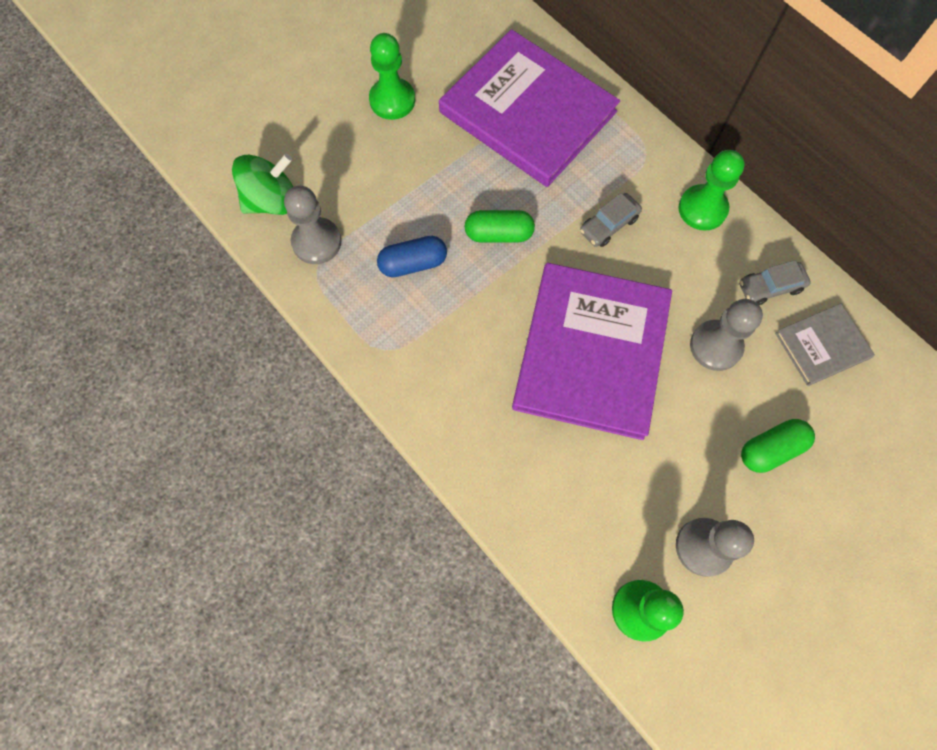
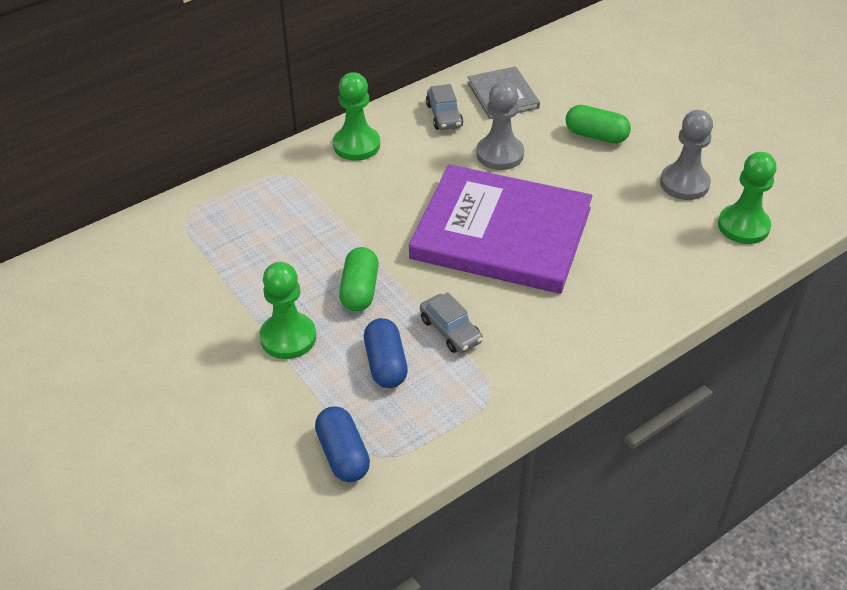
camera: 85 degrees left, 25 degrees down
green spinning top [232,154,293,215] -> none
grey pawn [284,186,341,264] -> blue capsule [315,406,370,482]
green pawn [369,33,415,120] -> green pawn moved to [259,262,316,359]
purple book [439,29,620,187] -> none
grey car [580,193,642,247] -> grey car moved to [420,292,483,353]
green capsule [741,419,815,473] -> green capsule turned 45 degrees counterclockwise [566,105,631,144]

